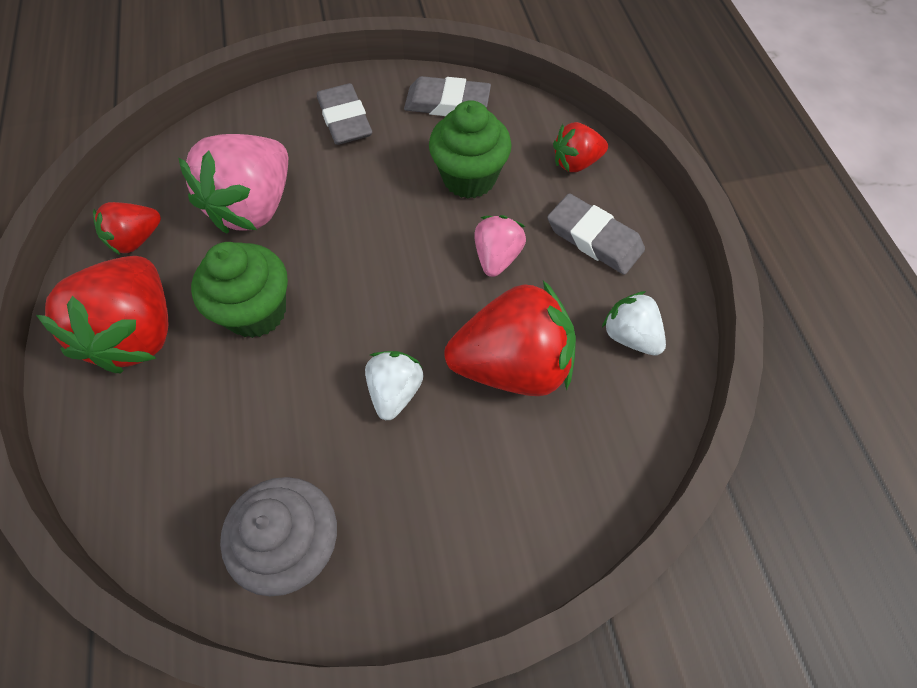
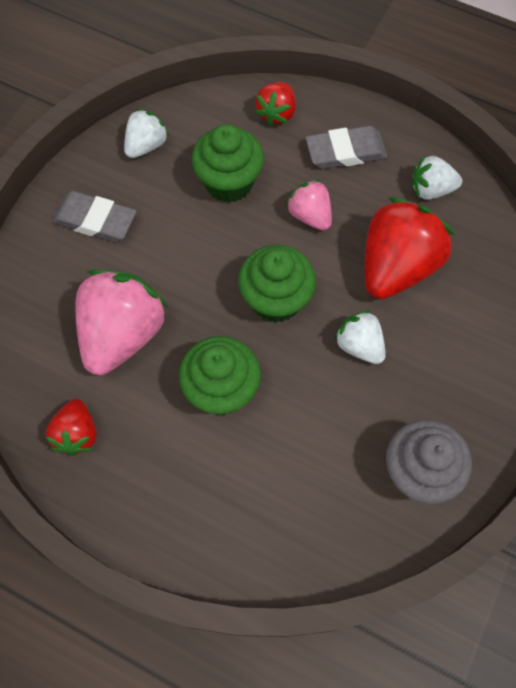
camera: 50 degrees left, 5 degrees up
red strawberry [36,256,169,373] -> none
pink strawberry [179,134,288,234] -> pink strawberry turned 135 degrees counterclockwise [76,270,168,375]
grey eraser [404,76,491,116] -> white strawberry [124,109,169,158]
none -> green cupcake [238,245,316,323]

